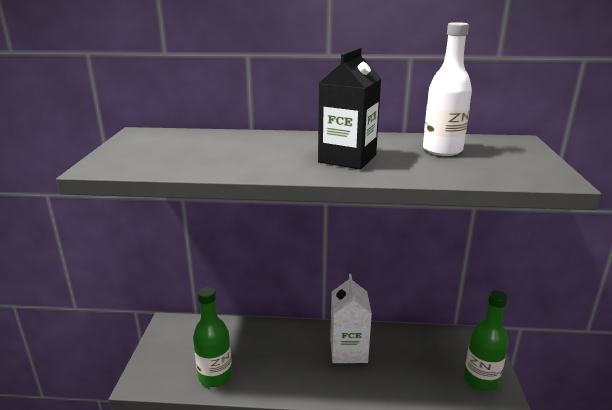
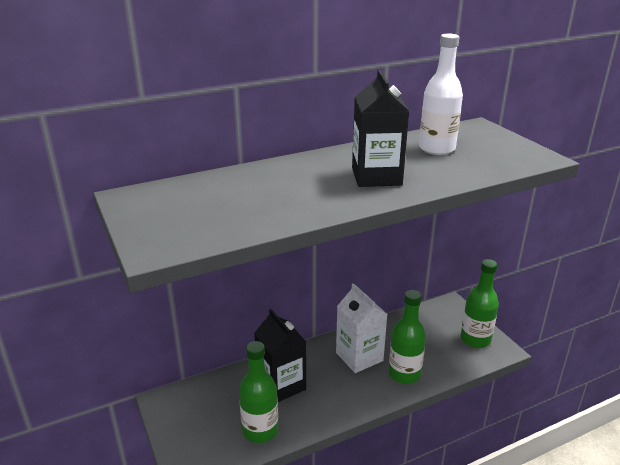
camera: 30 degrees left, 5 degrees up
none -> black carton [254,309,306,402]
none -> green bottle [389,290,426,384]

